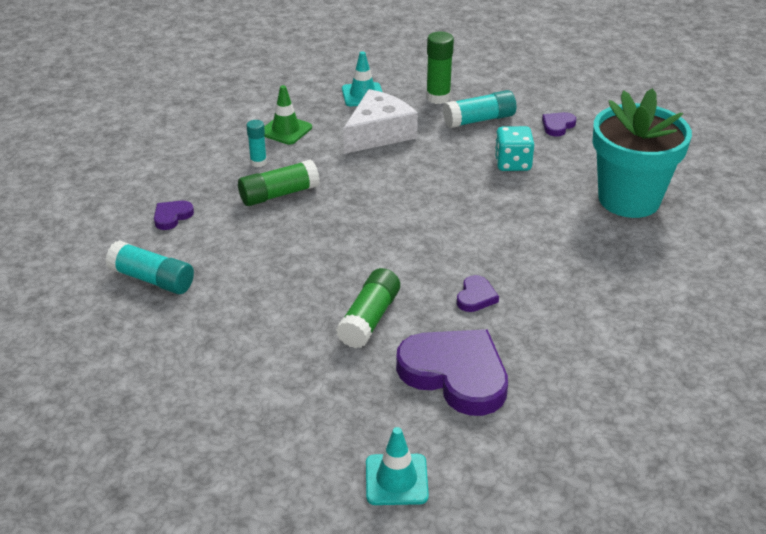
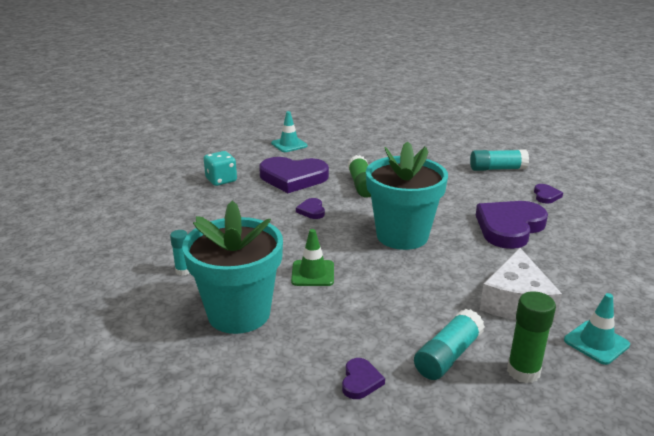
camera: 150 degrees right, 10 degrees down
green glue stick [238,159,320,206] -> purple heart [476,201,548,249]
turquoise glue stick [246,120,267,167] -> turquoise glue stick moved to [170,230,190,276]
green traffic cone [264,85,312,145] -> green traffic cone moved to [291,229,334,286]
turquoise dice [495,126,534,171] -> turquoise dice moved to [204,151,237,186]
none -> turquoise flower pot [366,141,448,250]

